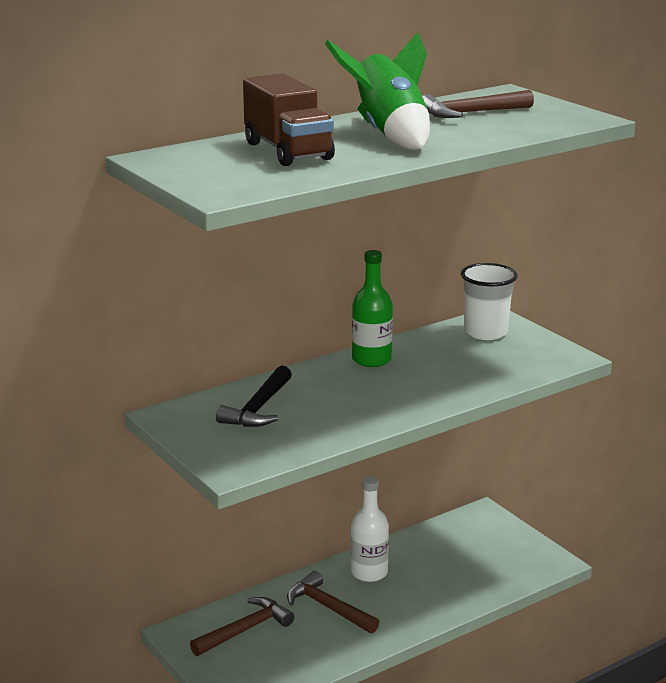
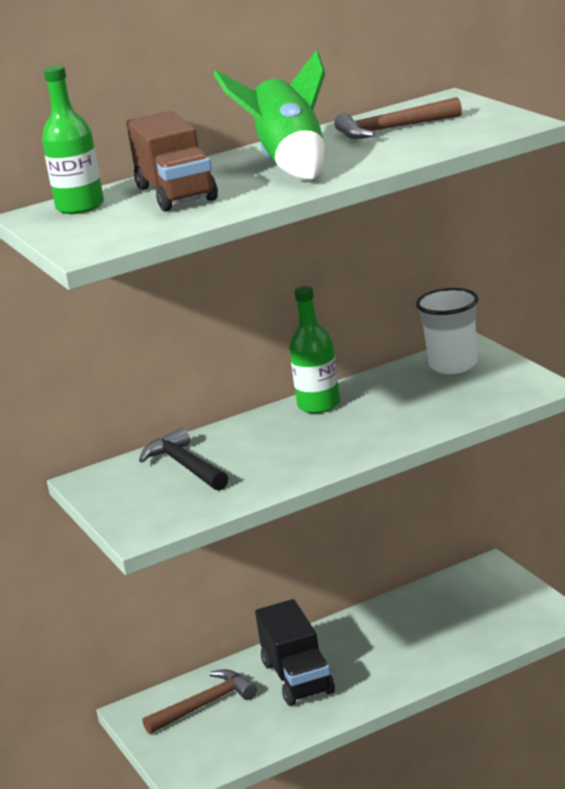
camera: 10 degrees right, 0 degrees up
black hammer [216,366,292,427] -> black hammer turned 120 degrees clockwise [139,428,229,491]
brown hammer [287,571,379,633] -> black truck [255,599,335,706]
white bottle [351,476,389,582] -> none
none -> green bottle [42,65,104,214]

